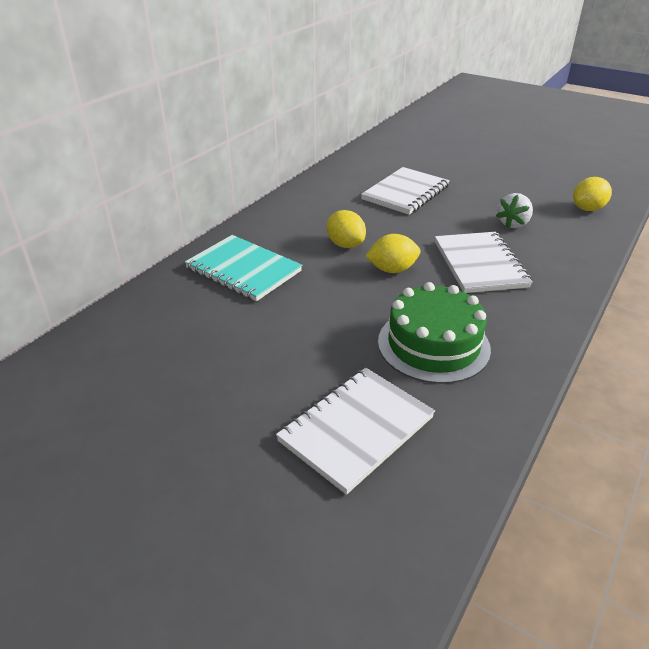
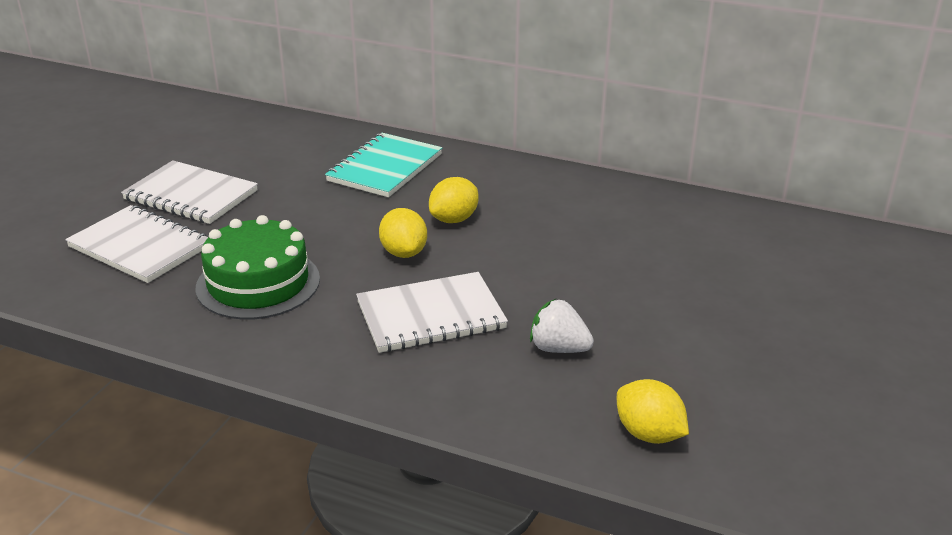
camera: 80 degrees right, 5 degrees down
white notebook [361,167,450,215] -> white notebook moved to [121,160,258,224]

